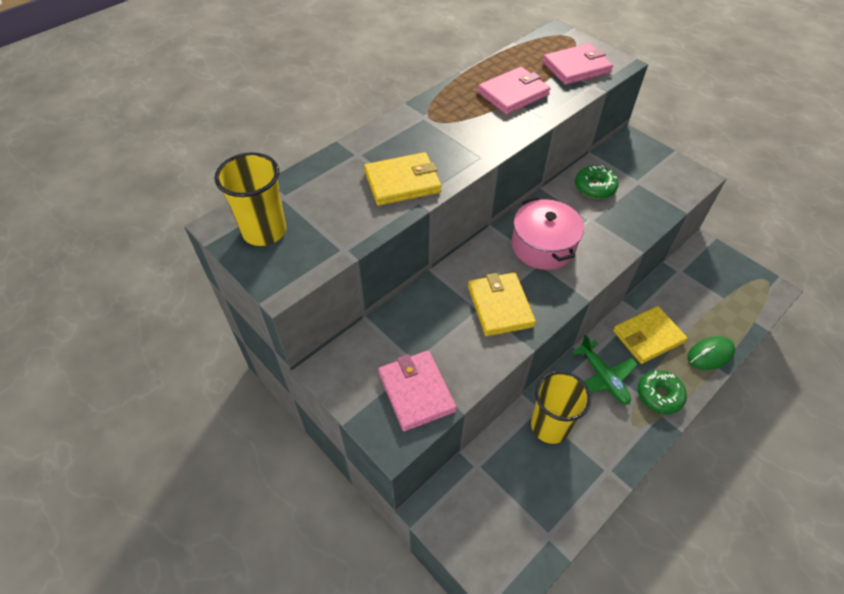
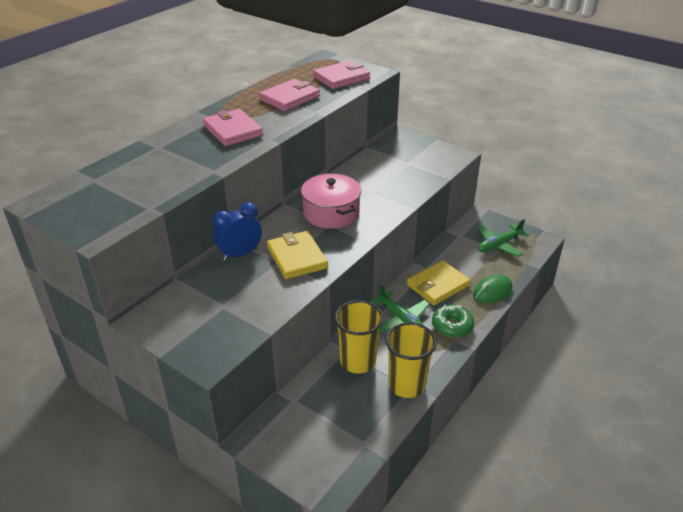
camera: 10 degrees left, 15 degrees down
yellow cup [215,152,286,246] -> yellow cup moved to [385,322,437,398]
yellow wallet [364,152,442,206] -> none
pink wallet [378,350,457,431] -> pink wallet moved to [203,109,263,146]
green donut [575,165,619,199] -> none
none -> blue clock [213,202,262,261]
none -> green plane [477,219,529,257]

